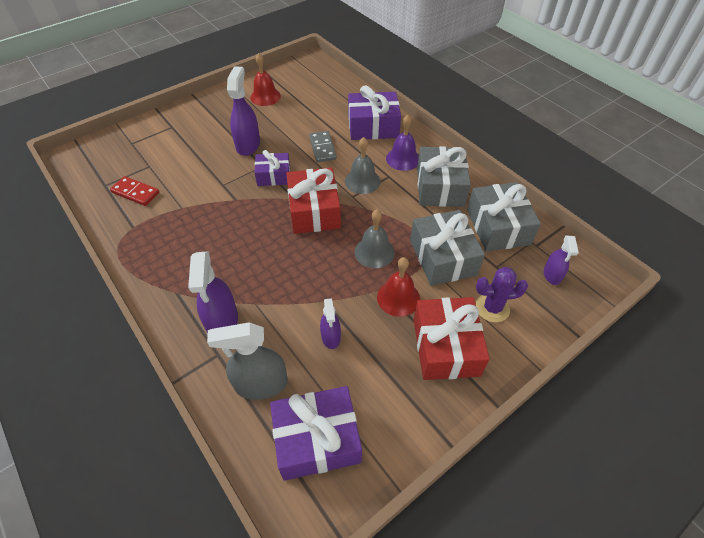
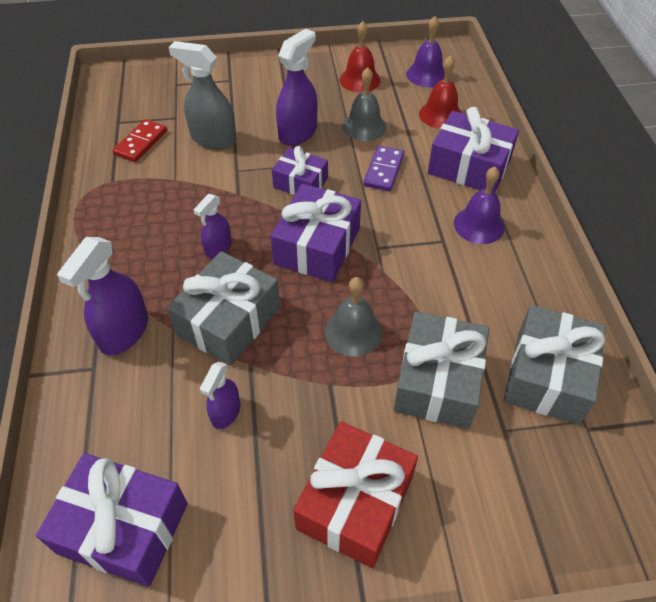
camera: 30 degrees right, 0 degrees up
red domino [110,176,159,206] -> red domino turned 60 degrees clockwise [113,119,167,162]
grey spray bottle [207,322,288,400] -> grey spray bottle moved to [169,41,236,149]
red gift [286,168,341,234] -> purple gift [271,184,361,282]
grey domino [309,131,337,162] -> purple domino [363,145,404,191]
grey bell [345,137,381,194] -> grey bell moved to [342,67,386,141]
red bell [377,257,420,317] -> red bell moved to [419,56,462,129]
grey gift [417,146,471,207] -> grey gift moved to [167,251,280,366]
purple cactus [476,267,528,322] -> none
purple spray bottle [544,236,579,285] -> purple spray bottle moved to [194,194,232,258]
none -> purple bell [406,16,445,87]

